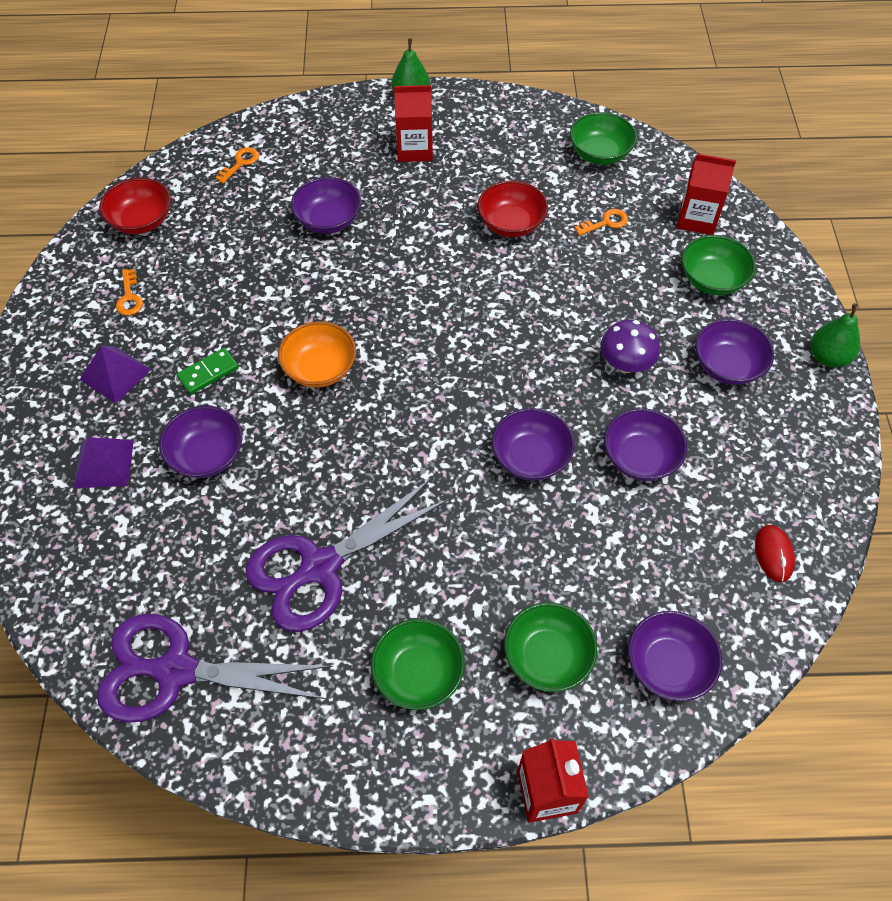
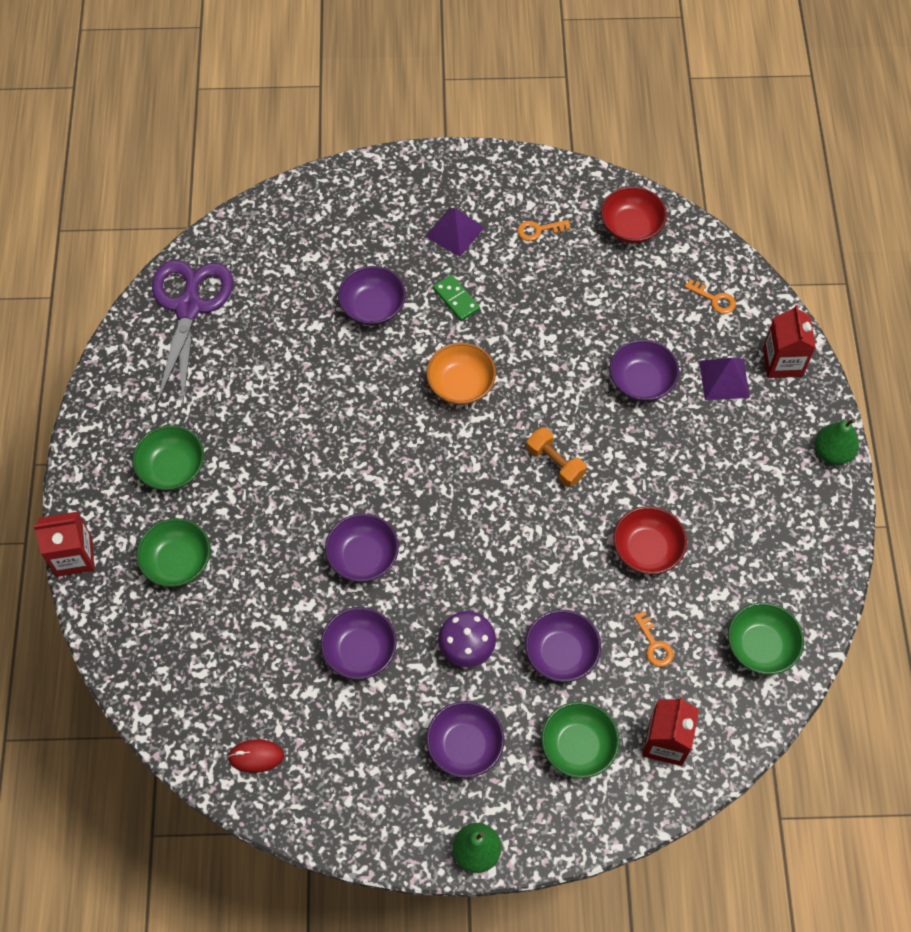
camera: 90 degrees right, 5 degrees up
purple pyramid [74,437,134,488] -> purple pyramid moved to [699,358,750,400]
purple scissors [246,479,449,632] -> none
red carton [394,85,433,162] -> red carton moved to [763,305,816,378]
purple bowl [628,611,722,702] -> purple bowl moved to [525,609,601,682]
none -> orange dumbbell [526,427,587,487]

